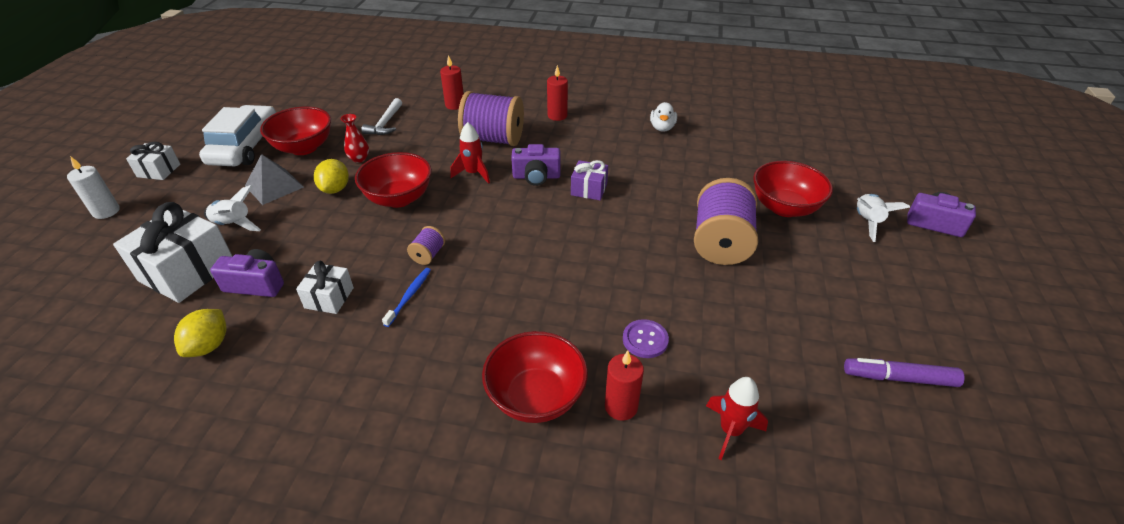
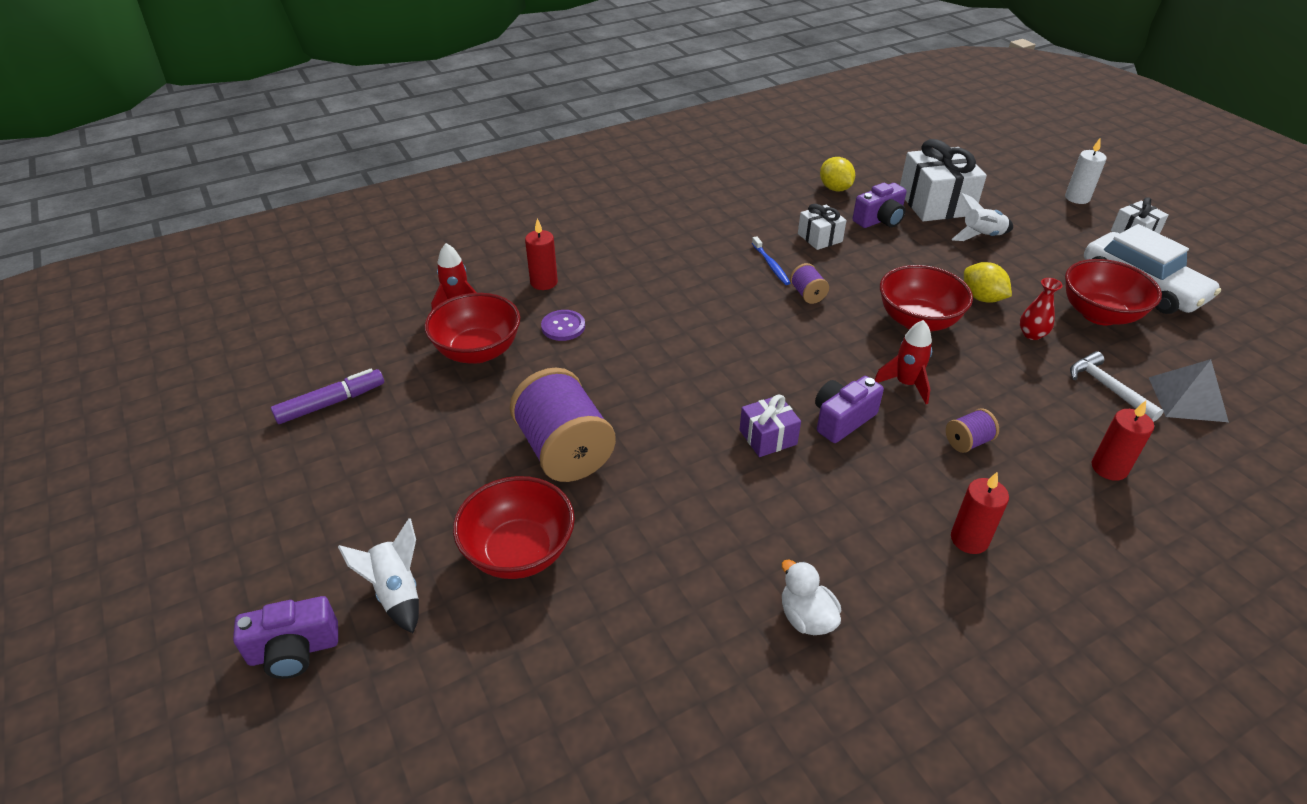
camera: 140 degrees right, 0 degrees up
grey pyramid [245,154,304,205] -> grey pyramid moved to [1149,359,1229,422]
purple spool [458,91,524,146] -> purple spool [946,408,999,453], size x0.45
red bowl [482,331,588,423] -> red bowl moved to [424,293,520,363]

